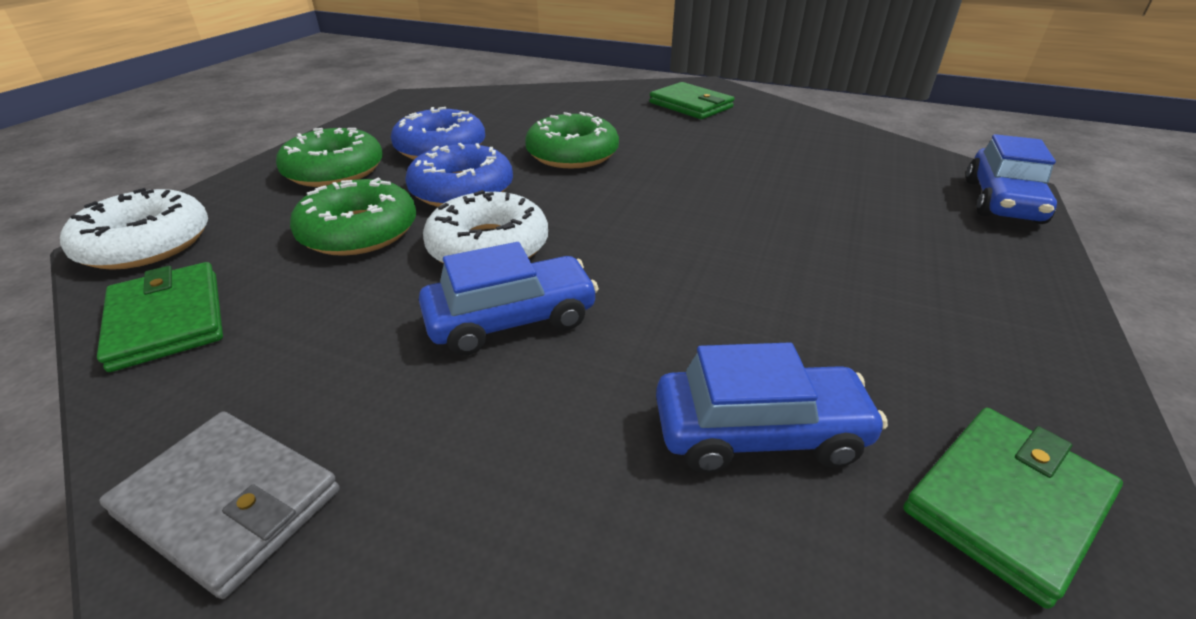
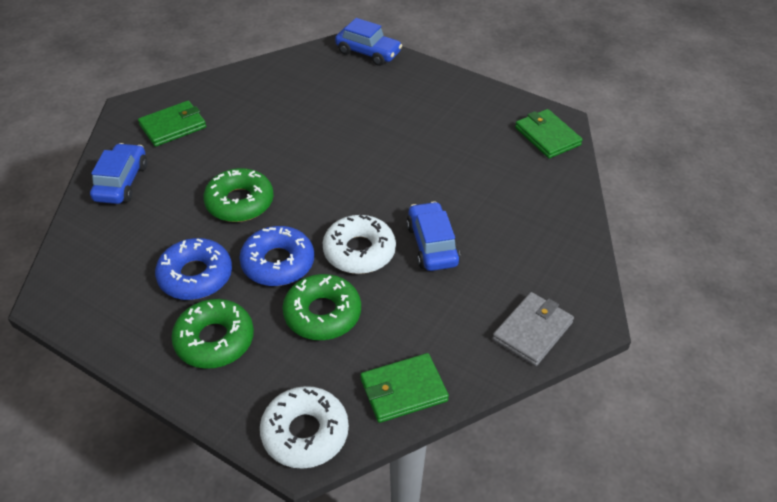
camera: 80 degrees left, 10 degrees up
blue car [656,343,888,473] -> blue car moved to [90,143,147,204]

